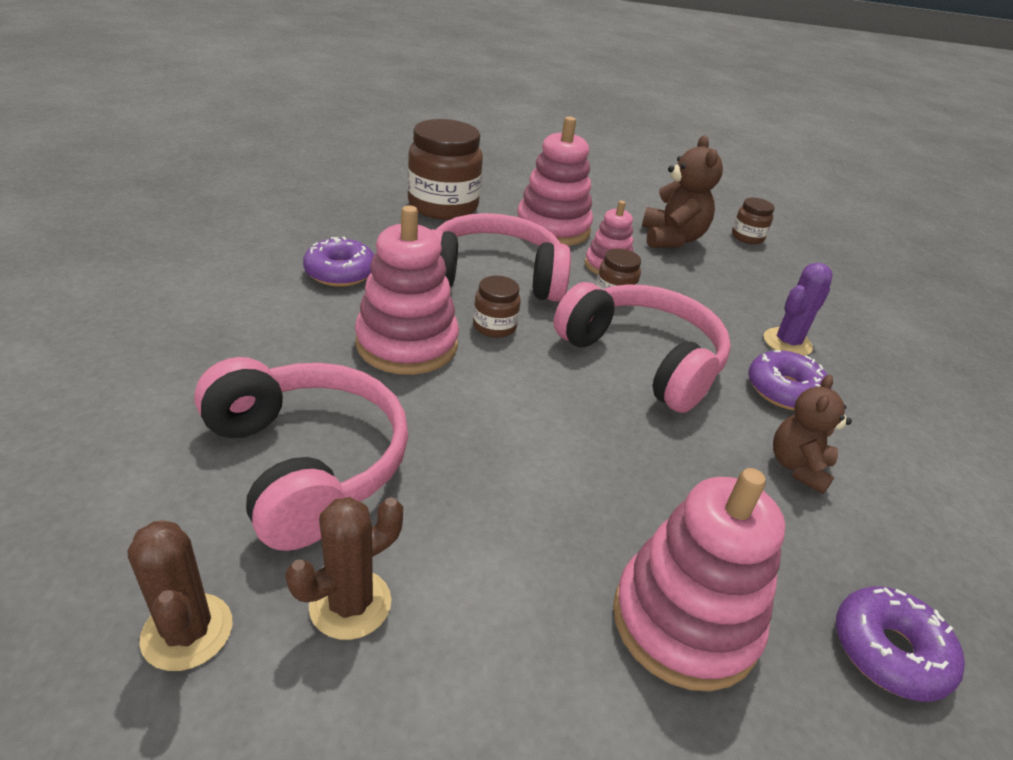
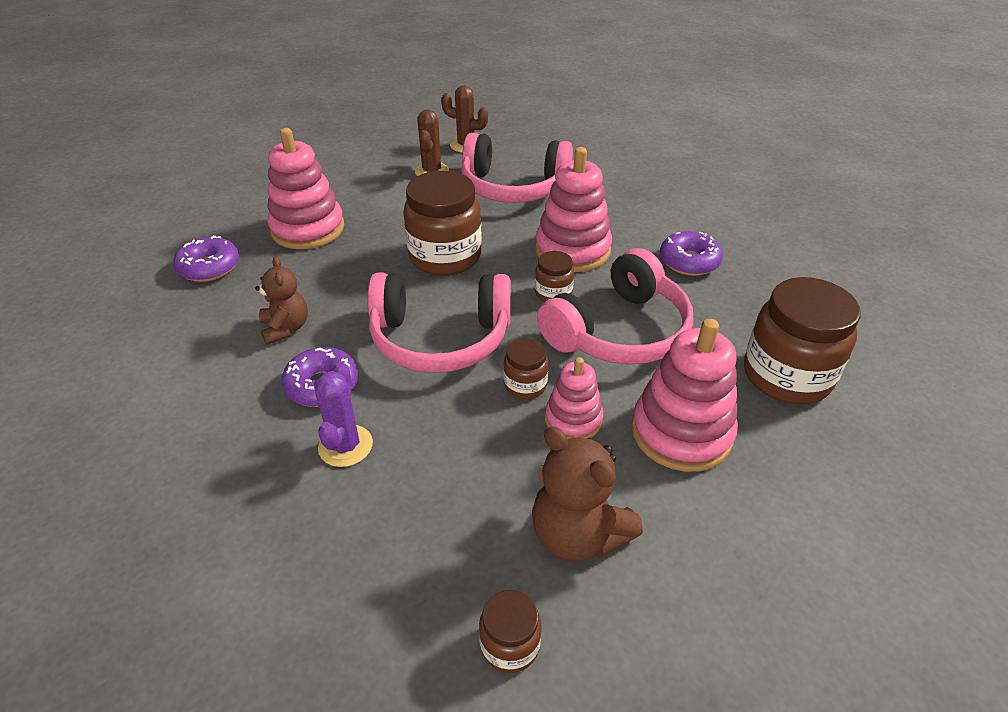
camera: 140 degrees right, 5 degrees up
none -> brown jar [403,171,482,276]

